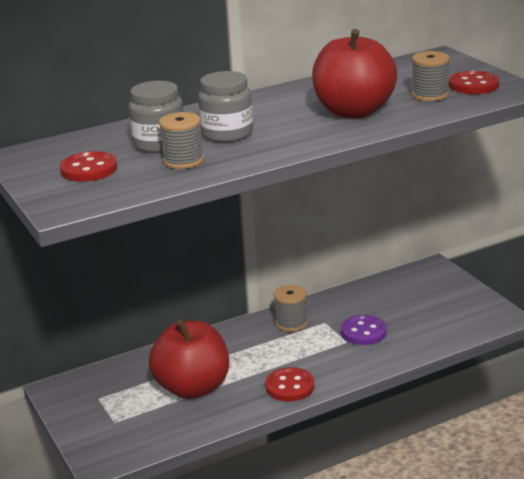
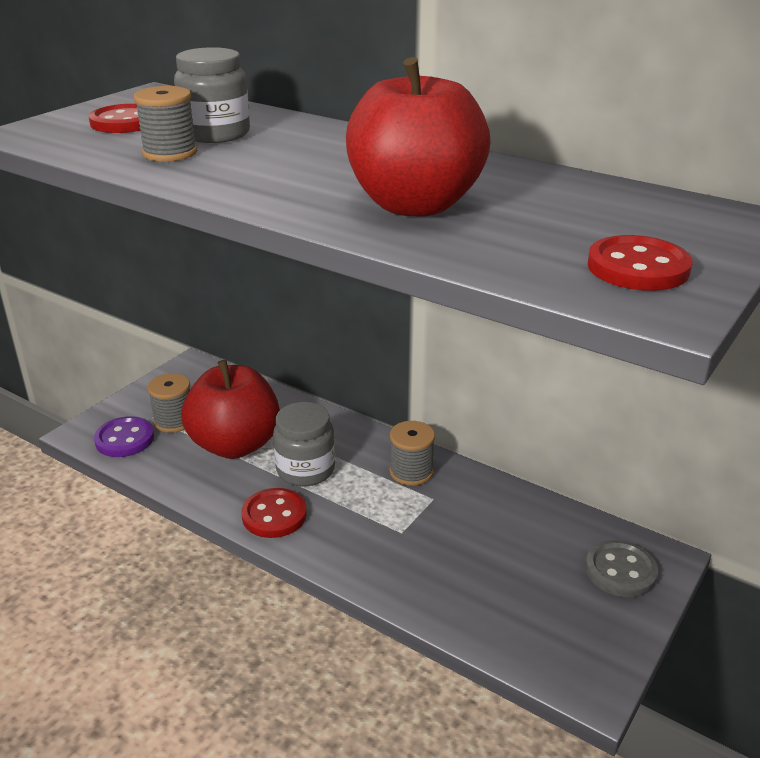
camera: 60 degrees right, 5 degrees up
grey jar [198,71,253,143] -> grey jar moved to [273,402,335,486]
purple button [341,315,387,345] -> purple button moved to [94,416,154,457]
grey spool [412,51,450,101] -> grey spool moved to [147,373,190,433]
none -> grey button [585,540,658,597]

